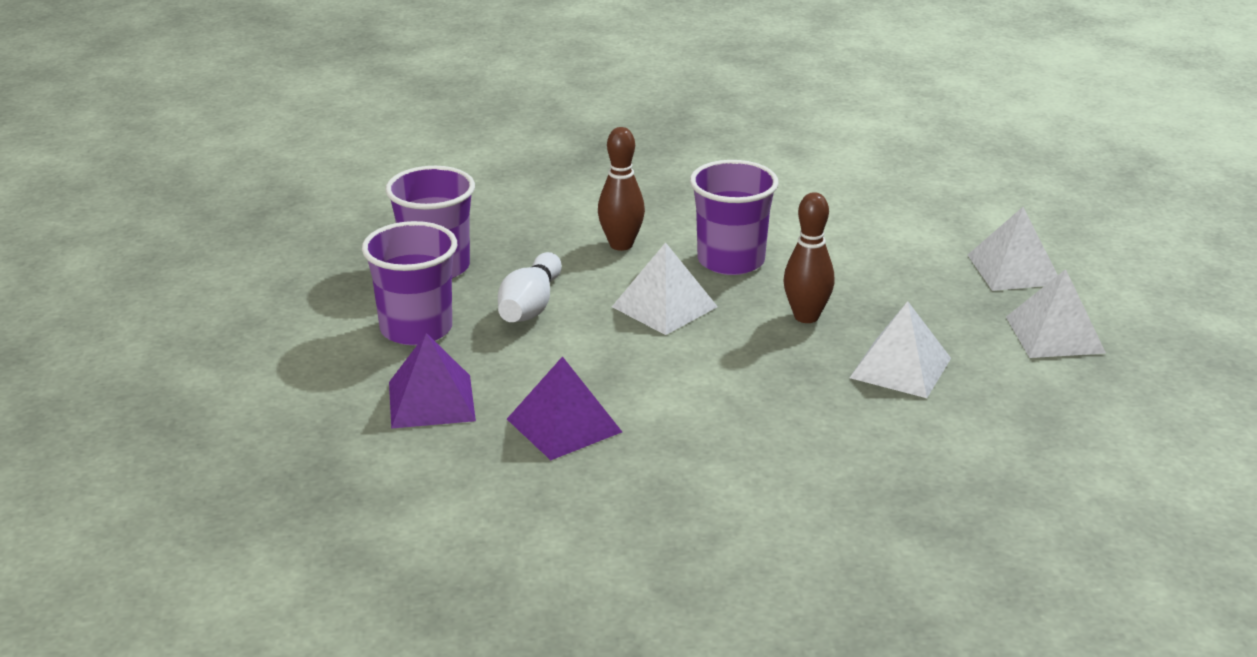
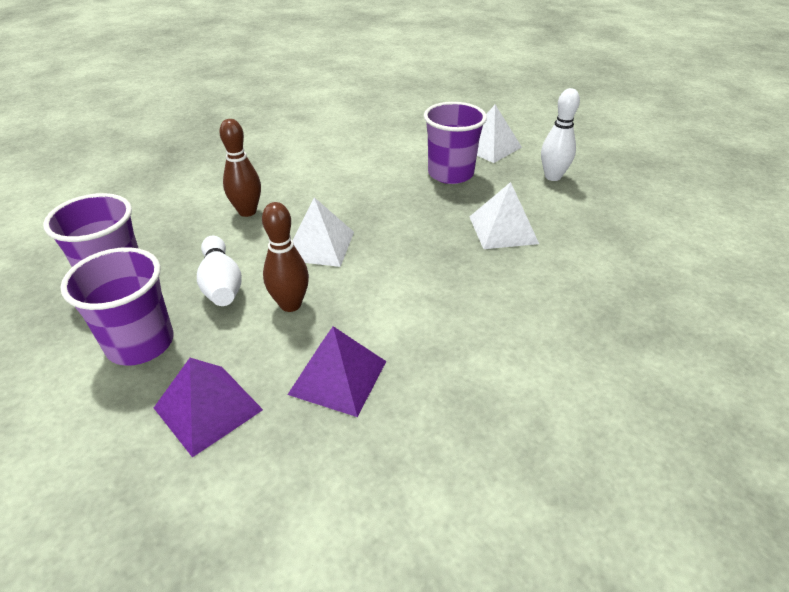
camera: 35 degrees left, 10 degrees up
purple cup [690,160,779,275] -> purple cup moved to [424,102,487,184]
brown bowling pin [783,192,834,323] -> brown bowling pin moved to [262,202,309,312]
white pyramid [1006,269,1106,358] -> white bowling pin [541,88,580,181]

